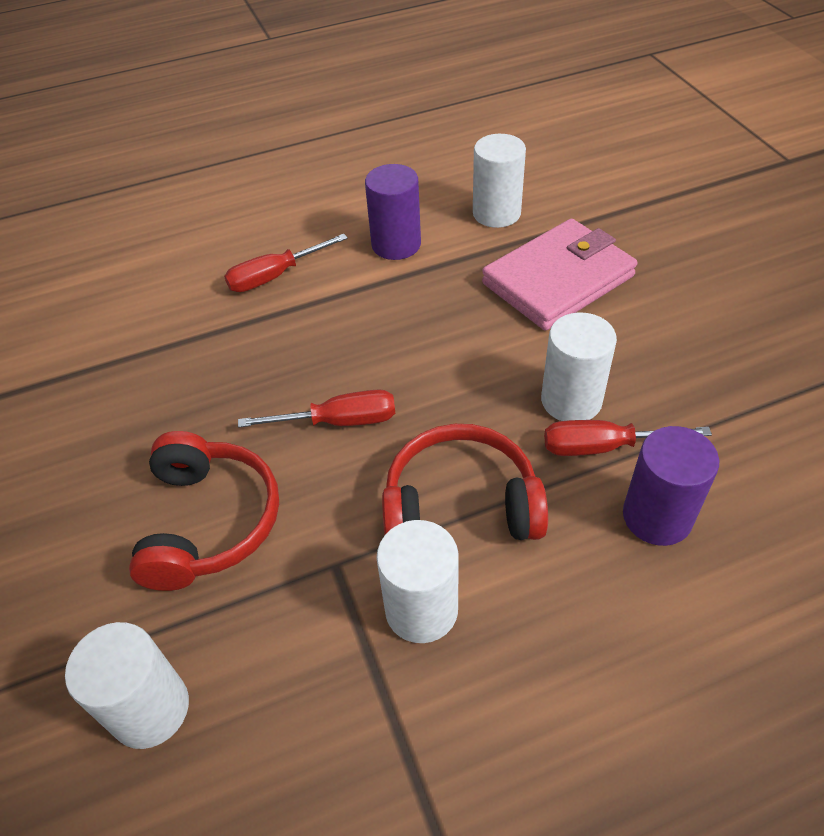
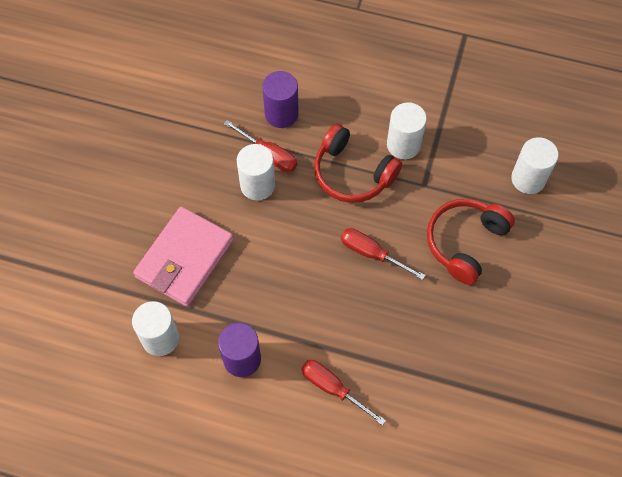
camera: 145 degrees left, 15 degrees up
red screwdriver [224,234,348,292] -> red screwdriver turned 150 degrees counterclockwise [301,360,386,426]
pink wallet [482,219,637,331] -> pink wallet turned 60 degrees counterclockwise [133,206,234,307]

